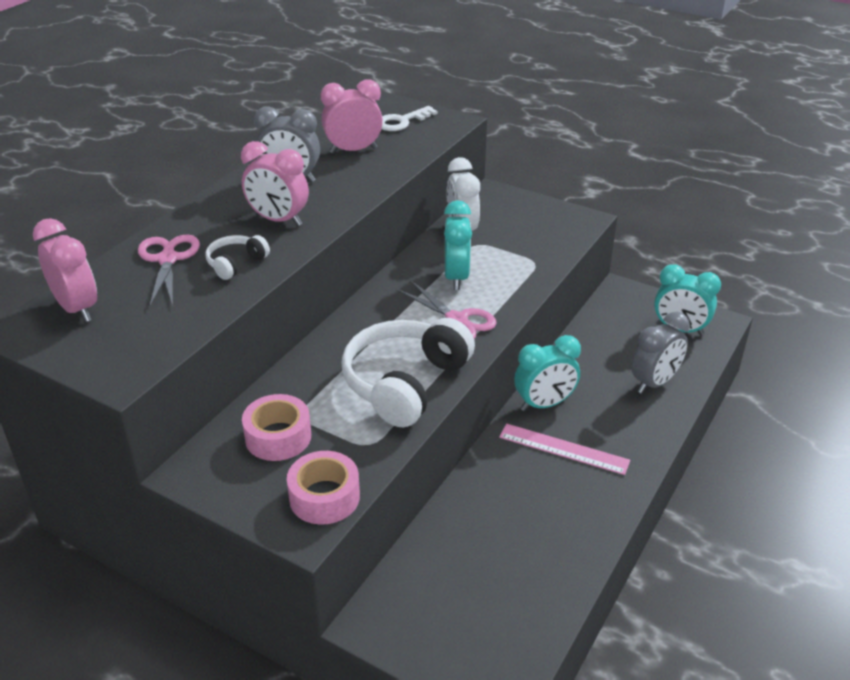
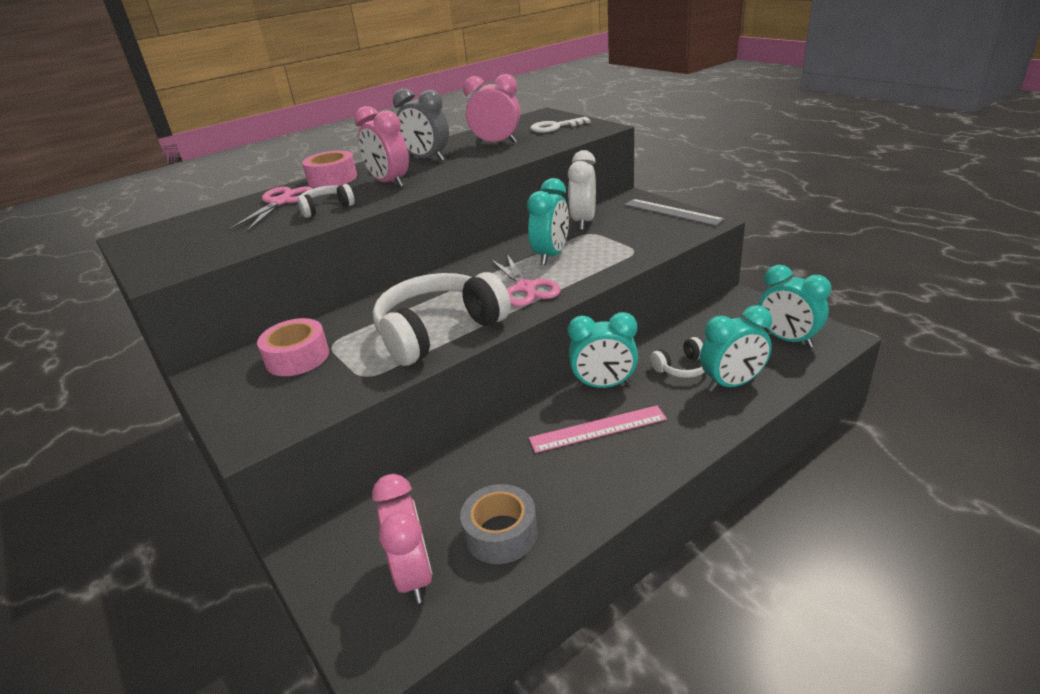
camera: 25 degrees right, 5 degrees down
pink clock [33,218,97,322] -> pink clock moved to [372,474,433,604]
pink tape [287,451,360,524] -> pink tape moved to [302,150,357,188]
pink ruler [499,424,630,475] -> pink ruler turned 60 degrees counterclockwise [529,405,667,453]
grey clock [632,312,690,394] -> turquoise clock [700,305,772,392]
none -> grey tape [460,484,538,564]
none -> grey ruler [624,199,725,226]
none -> white headphones [650,337,705,378]

